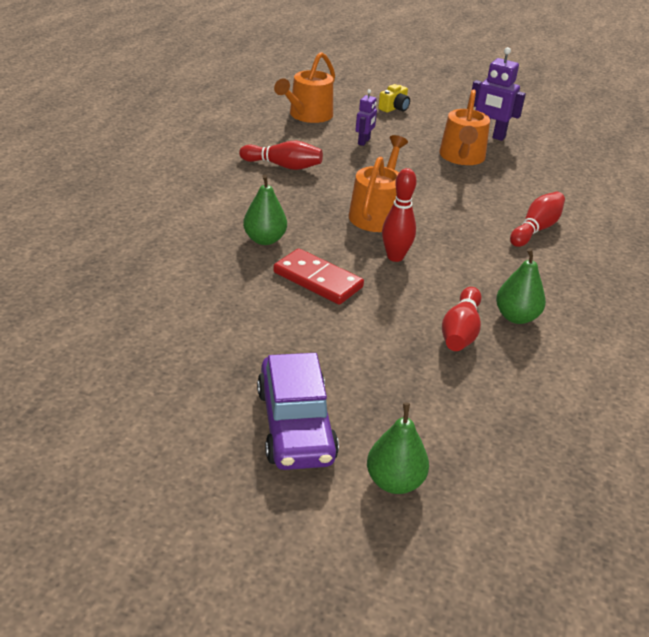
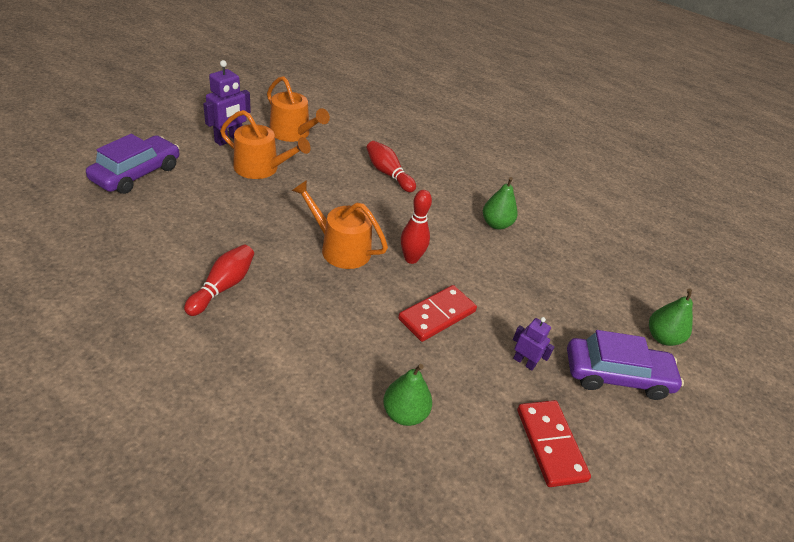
camera: 80 degrees left, 5 degrees up
green pear [243,174,287,245] -> green pear moved to [383,364,432,426]
orange watering can [274,52,335,123] -> orange watering can moved to [267,76,330,142]
purple robot [355,89,377,146] -> purple robot moved to [513,317,554,370]
yellow camera [378,84,410,113] -> purple car [86,134,180,194]
red bowling pin [442,287,481,351] -> none
none -> red domino [517,400,591,487]

